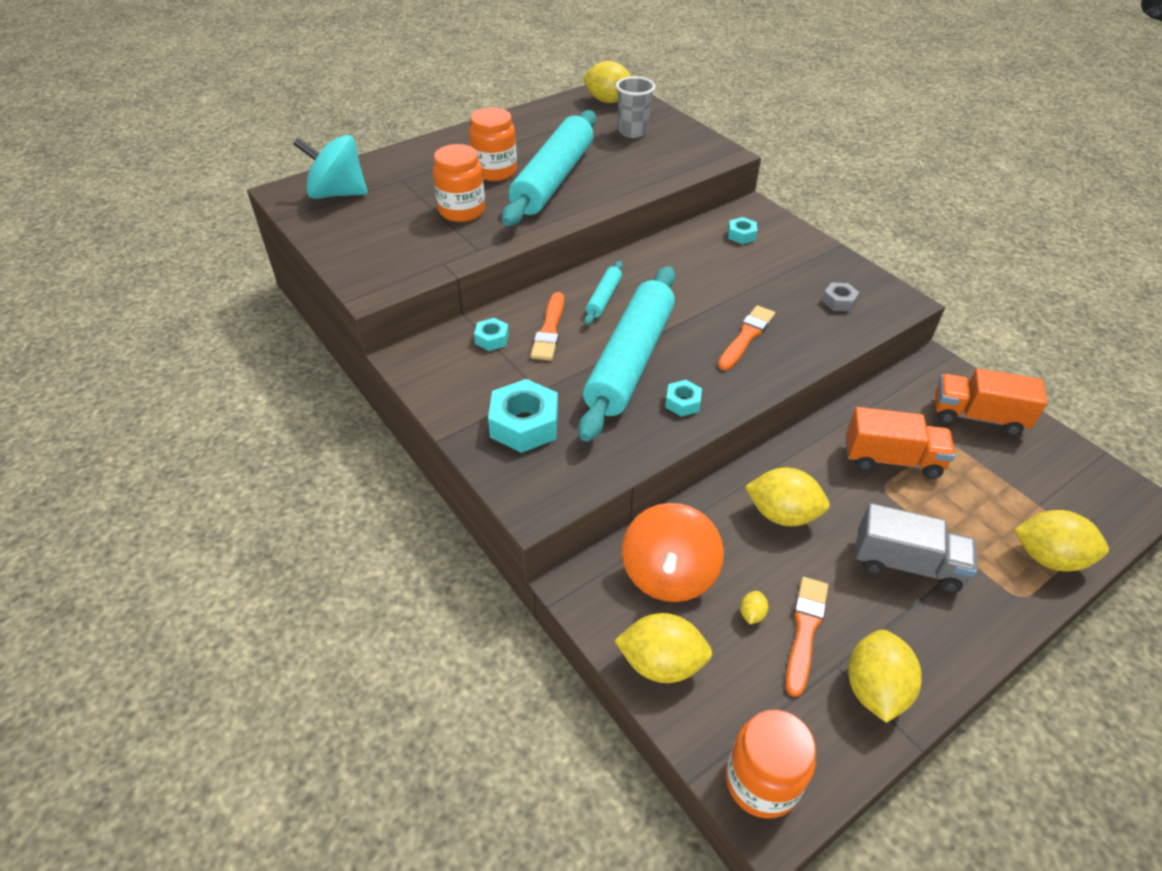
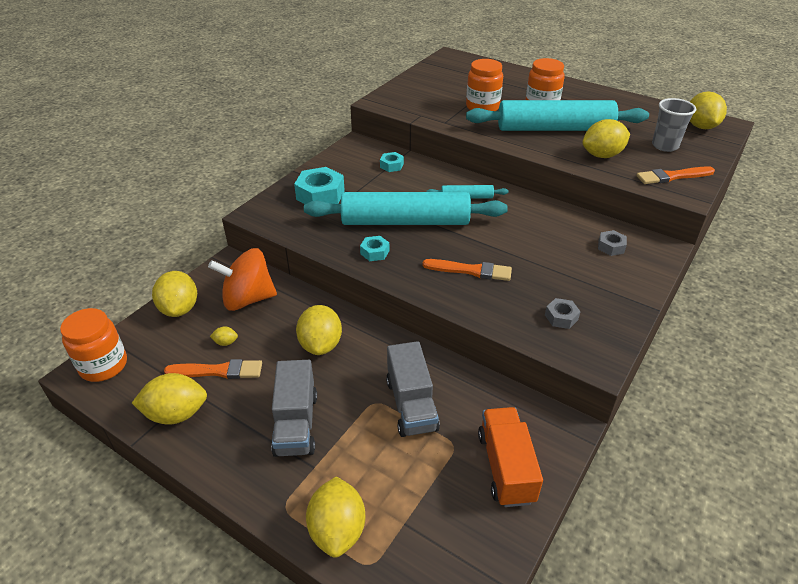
camera: 70 degrees right, 5 degrees down
turquoise spinning top [293,135,368,199] -> none
orange brush [531,292,564,361] -> orange brush moved to [636,166,715,184]
turquoise nut [728,217,757,244] -> grey nut [598,230,627,256]
orange truck [846,407,956,479] -> grey truck [386,341,440,437]
none -> yellow lemon [583,119,630,158]

